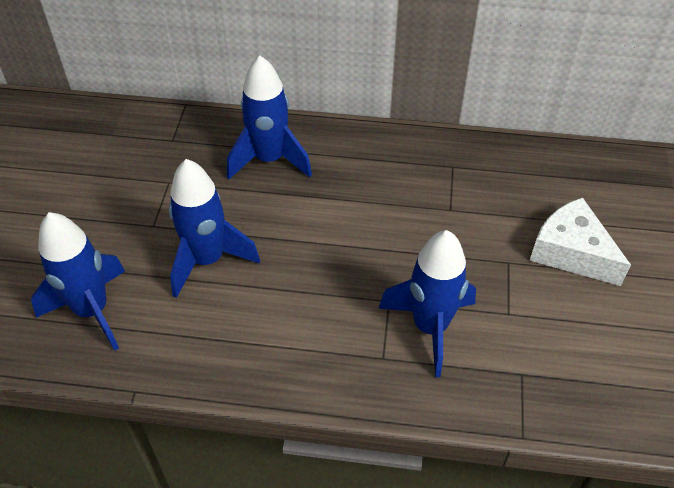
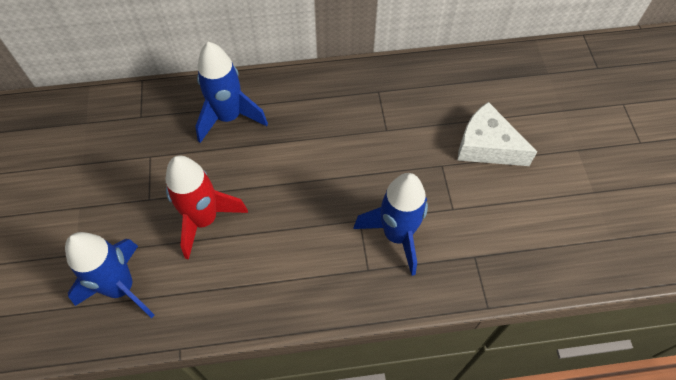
camera: 15 degrees left, 10 degrees up
blue rocket [169,159,260,298] -> red rocket [166,155,248,260]

